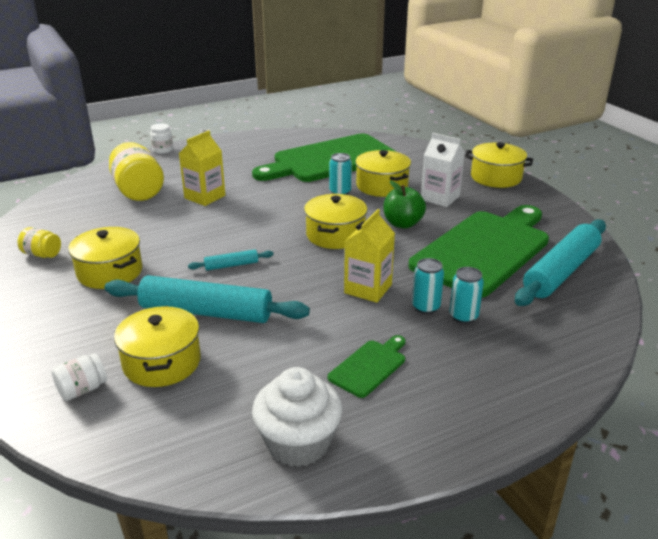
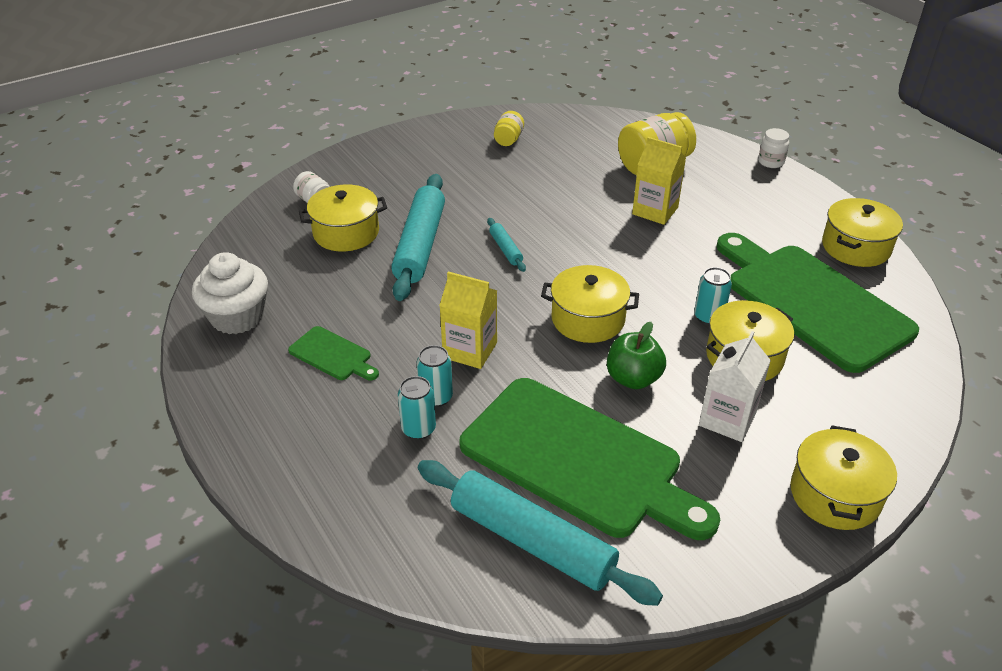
camera: 85 degrees right, 10 degrees up
yellow pot [68,227,142,289] -> yellow pot moved to [822,198,903,267]

